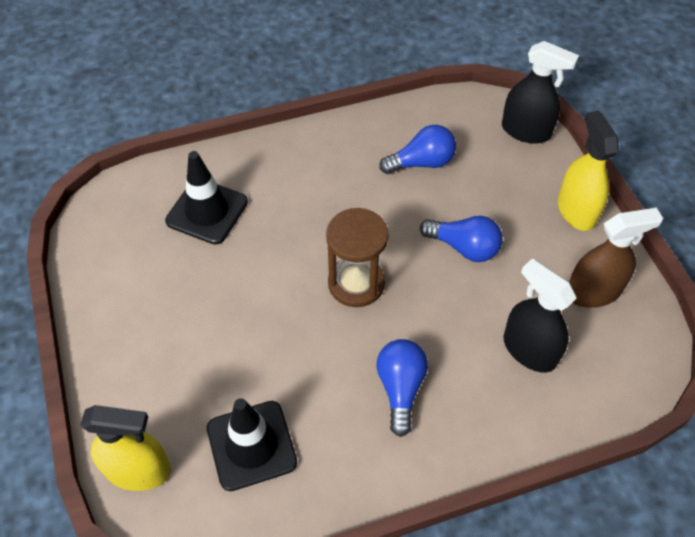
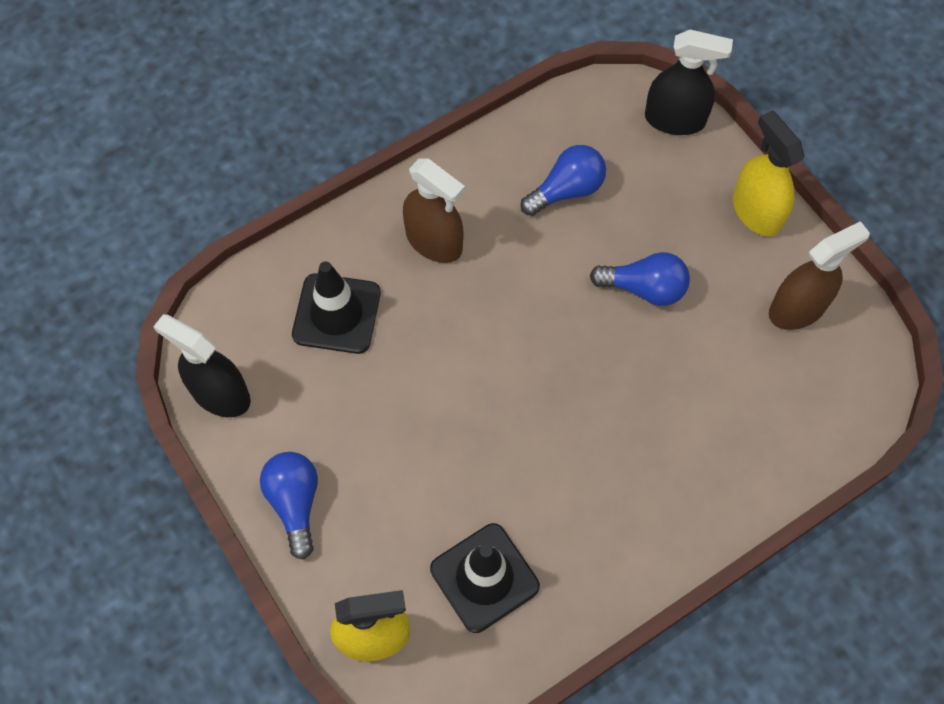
camera: 15 degrees left, 10 degrees up
brown hourglass [326,208,389,307] -> none
blue light bulb [376,339,428,437] -> blue light bulb moved to [260,452,318,560]
black spray bottle [503,258,577,373] -> black spray bottle moved to [153,314,251,417]
none -> brown spray bottle [403,158,465,263]

